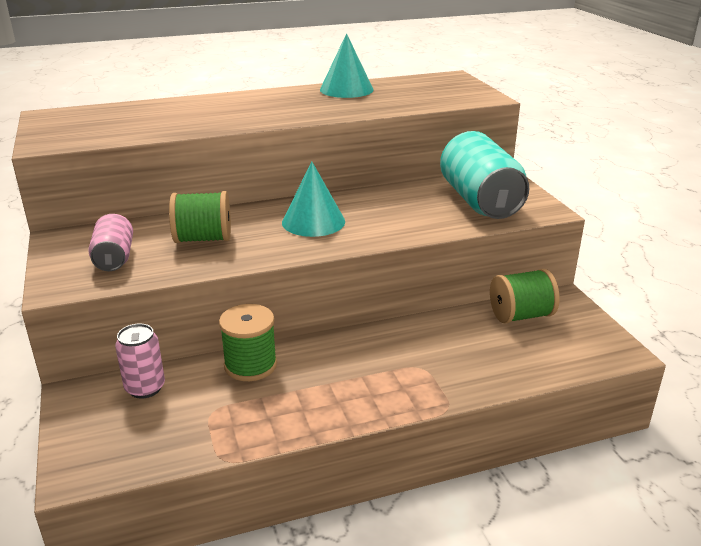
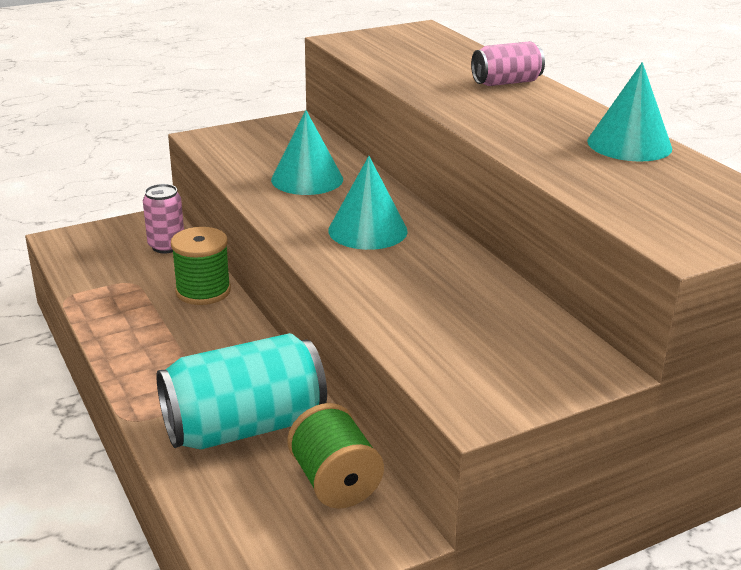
camera: 80 degrees right, 0 degrees up
pink can [88,214,133,271] -> pink can moved to [471,41,545,86]
green spool [169,191,231,243] -> turquoise cone [271,110,343,195]
turquoise can [440,131,529,219] -> turquoise can moved to [156,333,327,449]

